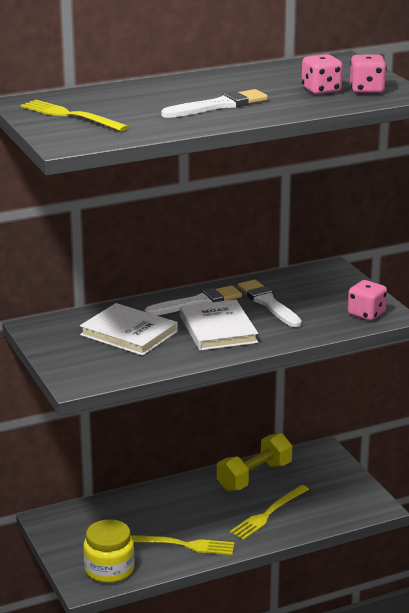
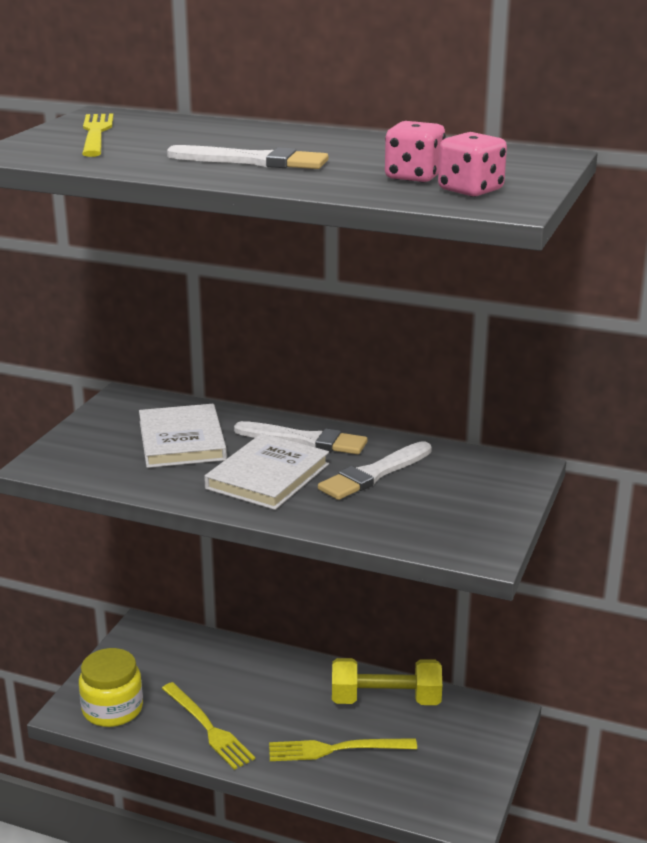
camera: 45 degrees right, 0 degrees up
white brush [238,280,302,327] -> white brush turned 150 degrees counterclockwise [318,441,432,500]
pink dice [348,280,387,321] -> none

